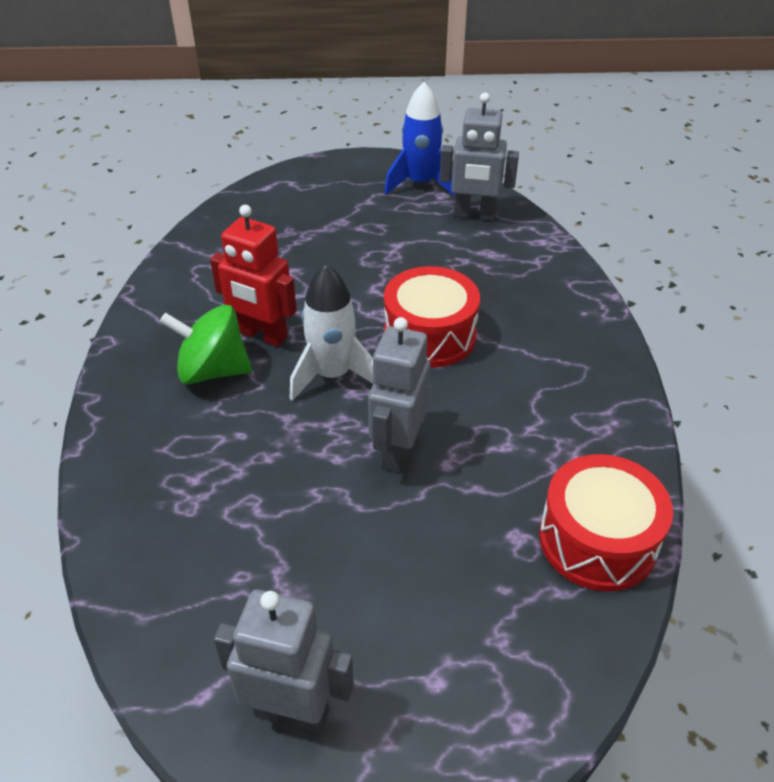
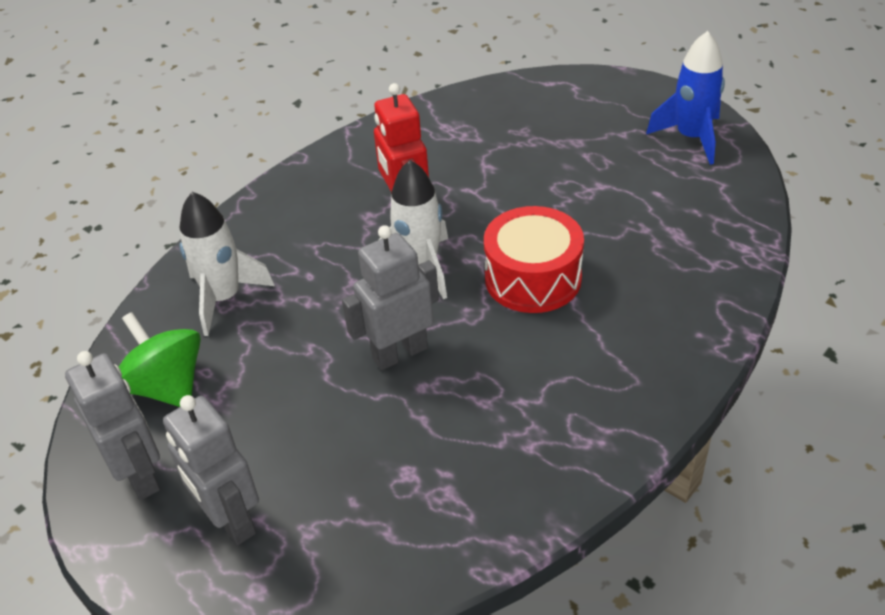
camera: 45 degrees right, 0 degrees up
green spinning top [160,305,252,384] -> green spinning top moved to [119,312,201,407]
grey robot [440,93,519,220] -> grey robot moved to [163,395,259,545]
red drum [539,454,673,592] -> none
none -> white rocket [179,192,275,336]

